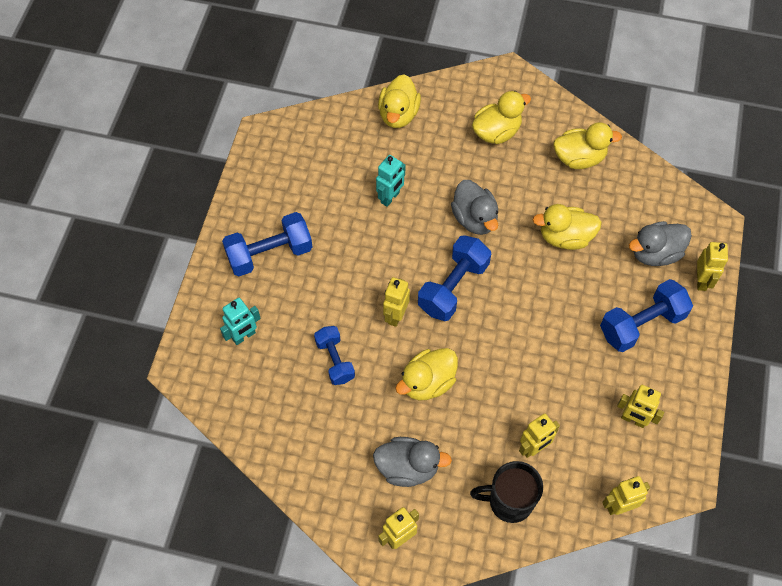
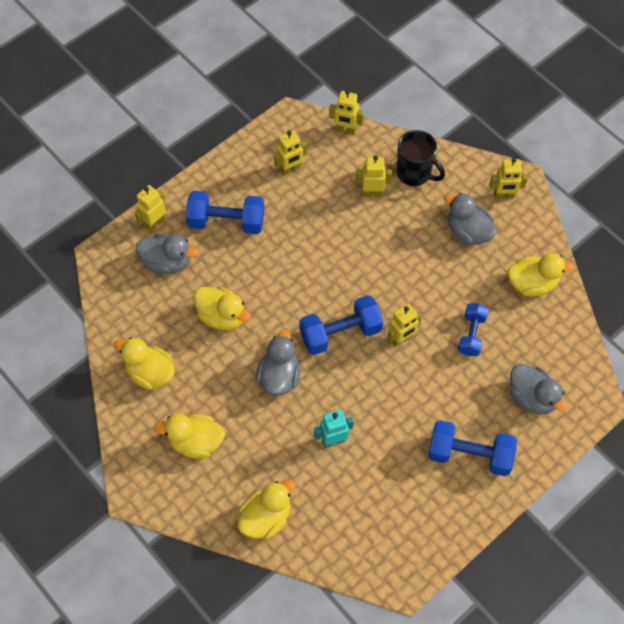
camera: 145 degrees left, 0 degrees up
turquoise robot [220,298,261,345] -> grey duck [510,363,568,415]
yellow duck [395,348,458,400] -> yellow duck moved to [507,253,574,297]
yellow robot [617,385,664,428] -> yellow robot turned 90 degrees clockwise [274,130,307,176]

